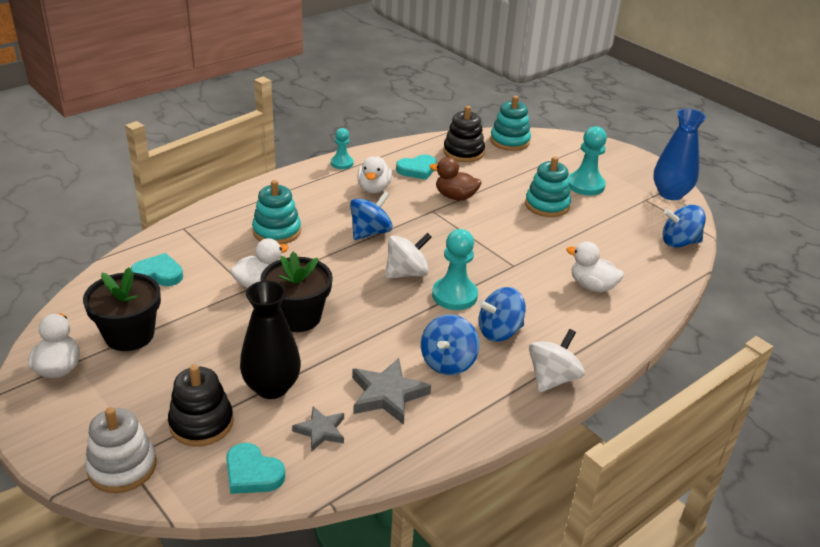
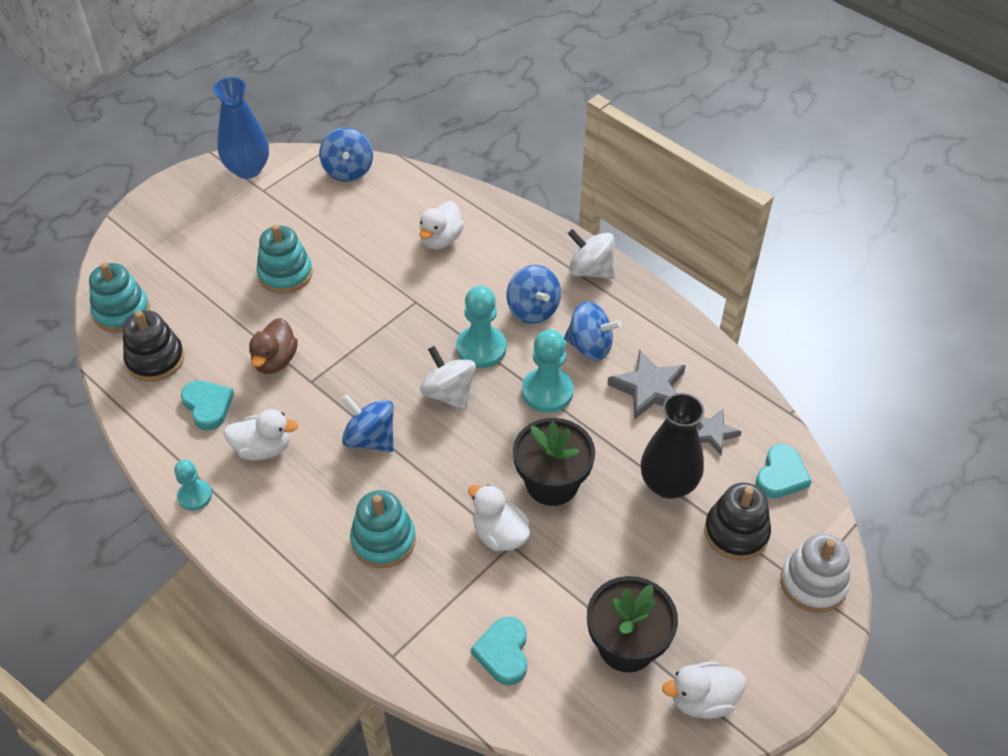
camera: 95 degrees left, 15 degrees up
turquoise pawn [568,126,607,196] -> turquoise pawn moved to [522,330,574,413]

